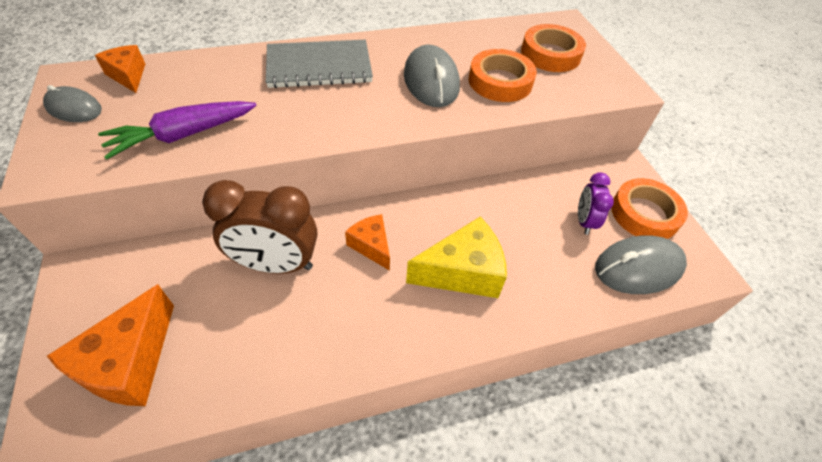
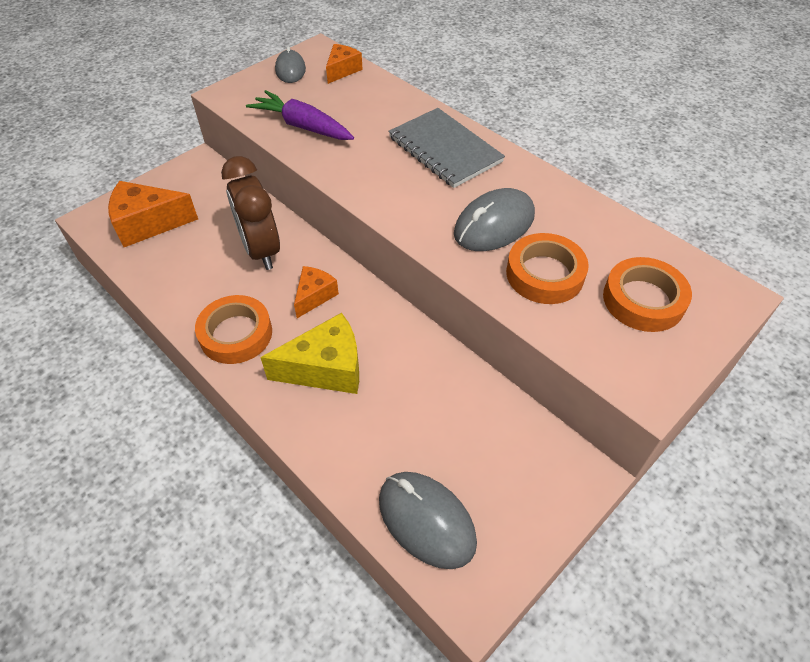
camera: 65 degrees right, 0 degrees up
yellow cheese [406,217,507,298] -> yellow cheese turned 60 degrees counterclockwise [260,313,359,394]
purple clock [578,172,614,235] -> none
orange tape [611,178,688,239] -> orange tape moved to [195,295,272,364]

